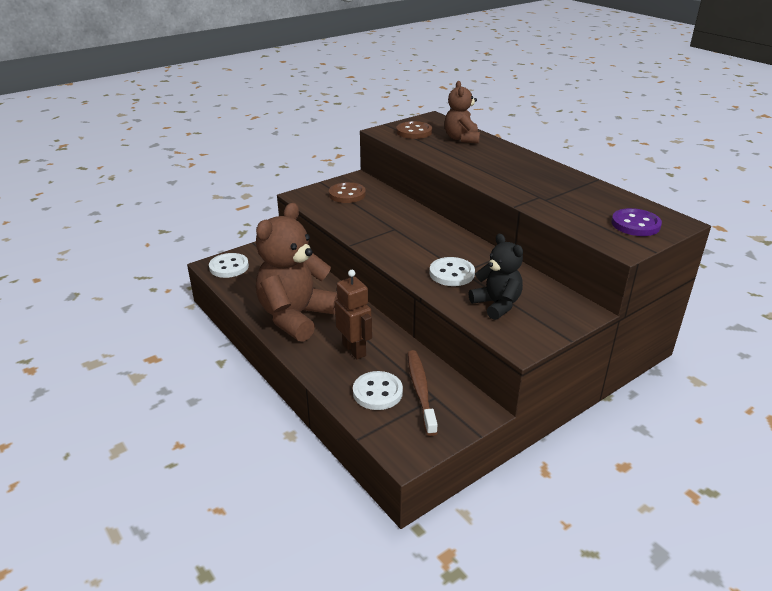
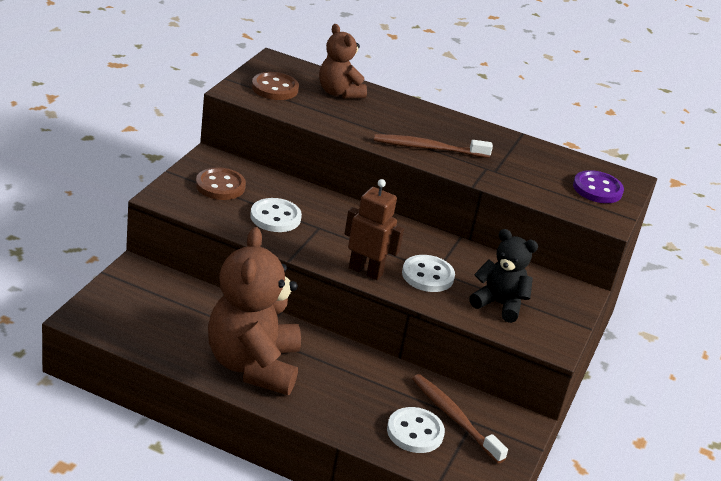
camera: 35 degrees left, 0 degrees up
white button [209,253,249,278] -> white button moved to [250,198,302,232]
brown robot [335,270,372,359] -> brown robot moved to [344,179,404,280]
none -> brown toothbrush [374,134,493,158]

